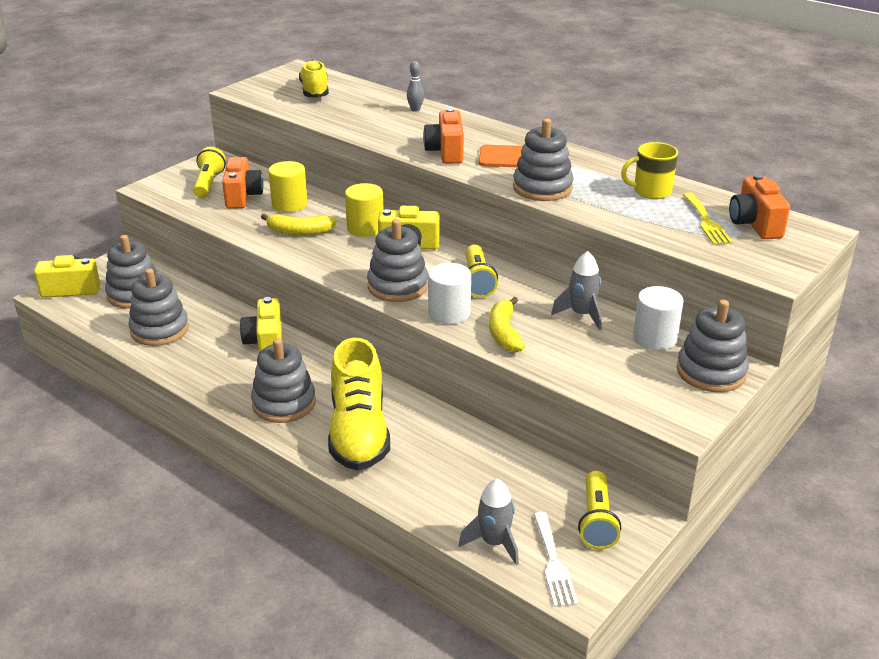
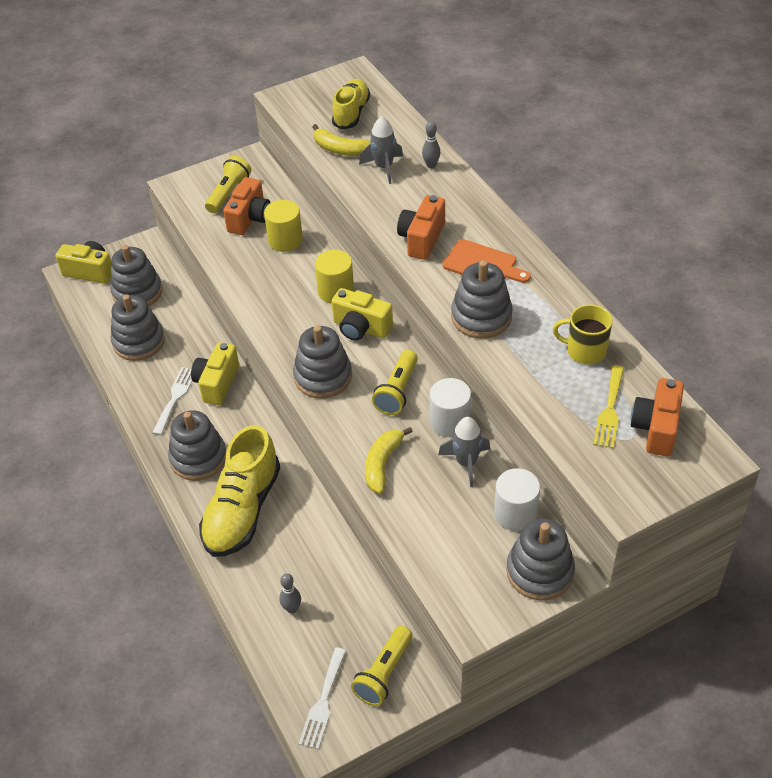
camera: 25 degrees right, 15 degrees up
yellow banana [261,214,337,235] -> yellow banana moved to [312,124,370,156]
white cylinder [428,263,471,324] -> white cylinder moved to [430,378,471,437]
grey rocket [459,479,519,565] -> grey rocket moved to [359,116,403,184]
none -> white fork [152,367,192,435]
none -> grey bowling pin [279,573,301,613]

